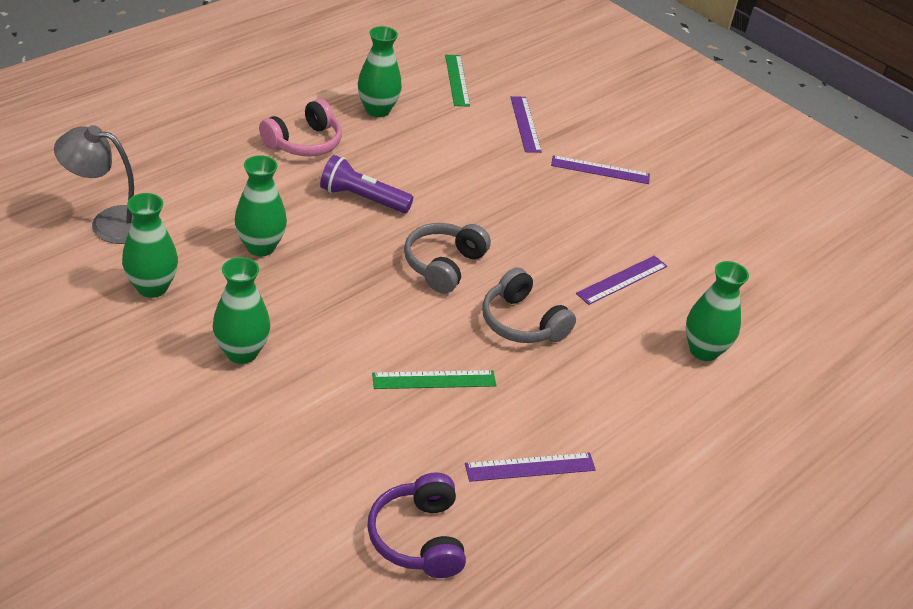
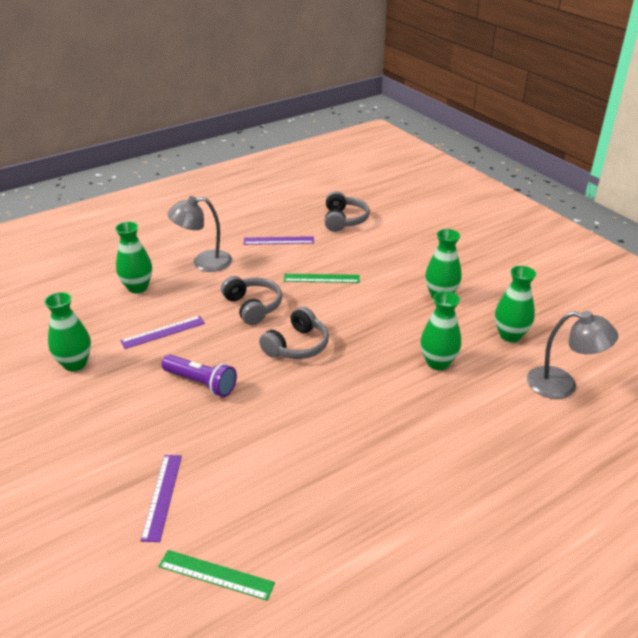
camera: 165 degrees left, 5 degrees down
pink headphones [259,99,342,156] -> none
purple flashlight [320,155,413,213] -> purple flashlight moved to [161,355,237,397]
green vase [358,26,402,117] -> green vase moved to [44,292,91,371]
purple headphones [367,472,466,578] -> grey headphones [325,191,370,232]
green ruler [445,55,470,107] -> green ruler turned 75 degrees counterclockwise [158,550,275,601]
purple ruler [551,155,650,184] -> none
none -> grey lamp [167,196,232,272]

